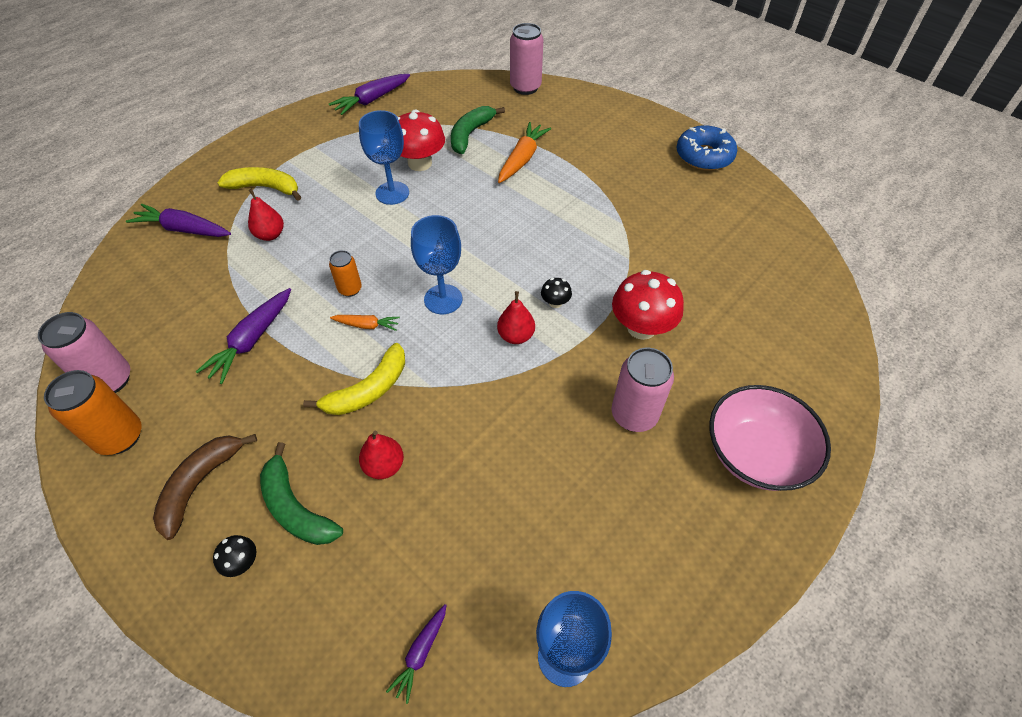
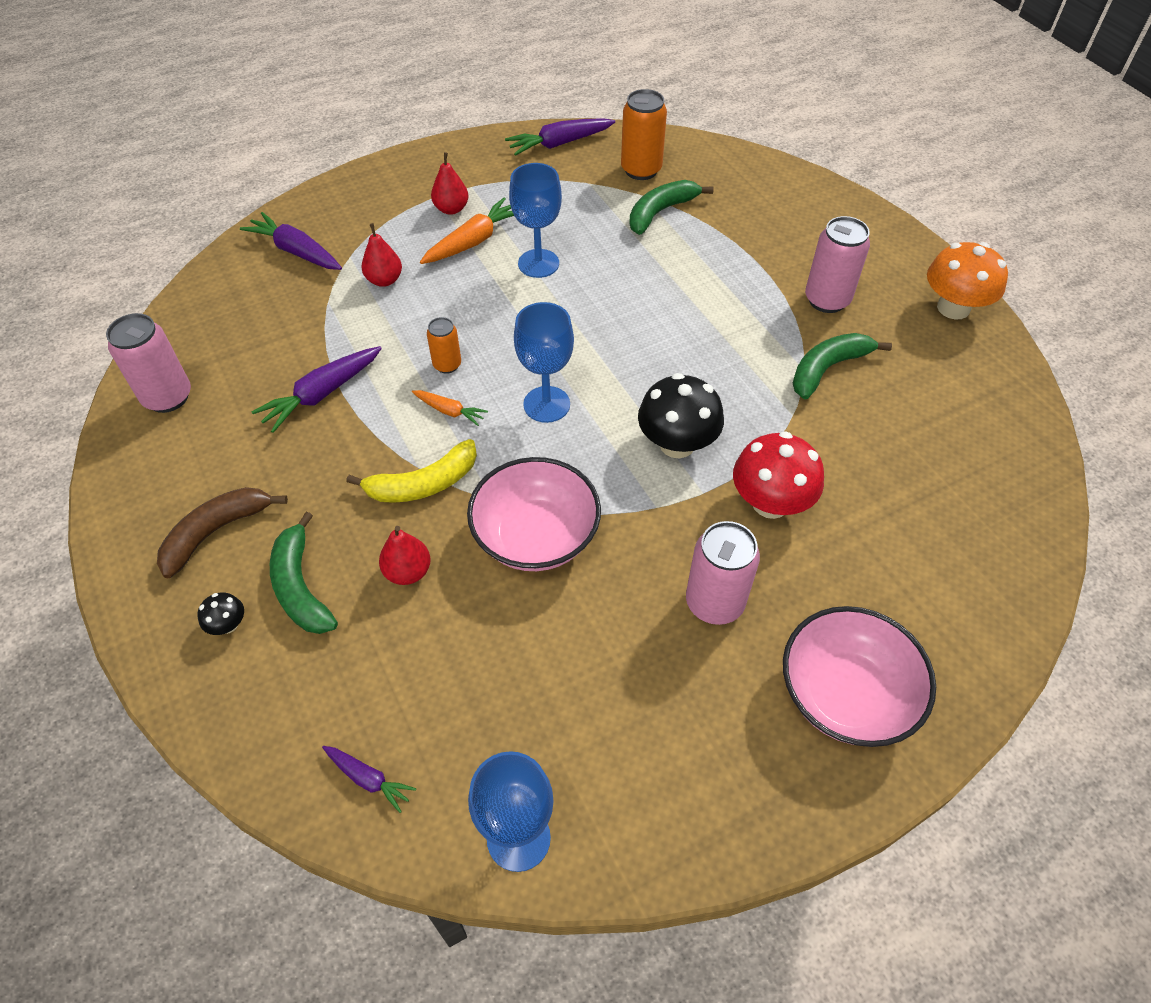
camera: 20 degrees right, 0 degrees up
orange can [44,370,141,455] -> orange can moved to [621,89,667,180]
yellow banana [218,167,301,201] -> none
purple carrot [386,604,447,704] -> purple carrot turned 105 degrees counterclockwise [322,746,416,813]
red mushroom [398,109,445,171] -> none
red pear [497,291,535,344] -> red pear moved to [431,152,468,215]
orange carrot [498,122,551,183] -> orange carrot moved to [420,197,514,264]
pink can [510,23,543,95] -> pink can moved to [805,216,870,313]
black mushroom [541,278,572,308] -> black mushroom [638,373,724,458], size x2.16
blue donut [676,125,737,171] -> orange mushroom [927,242,1008,320]
none -> pink bowl [467,457,601,571]
none -> green banana [793,333,892,399]

